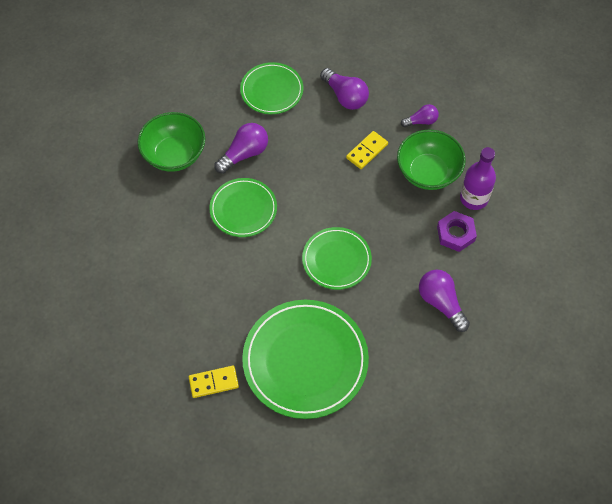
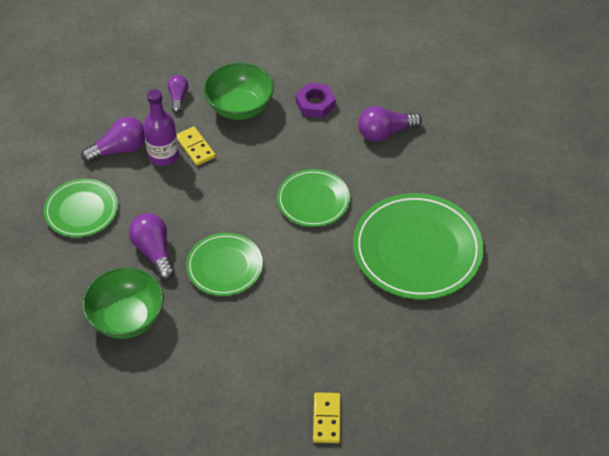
camera: 75 degrees left, 10 degrees down
yellow domino [189,366,239,398] -> yellow domino moved to [313,392,341,443]
purple bottle [460,147,496,210] -> purple bottle moved to [143,89,179,166]

